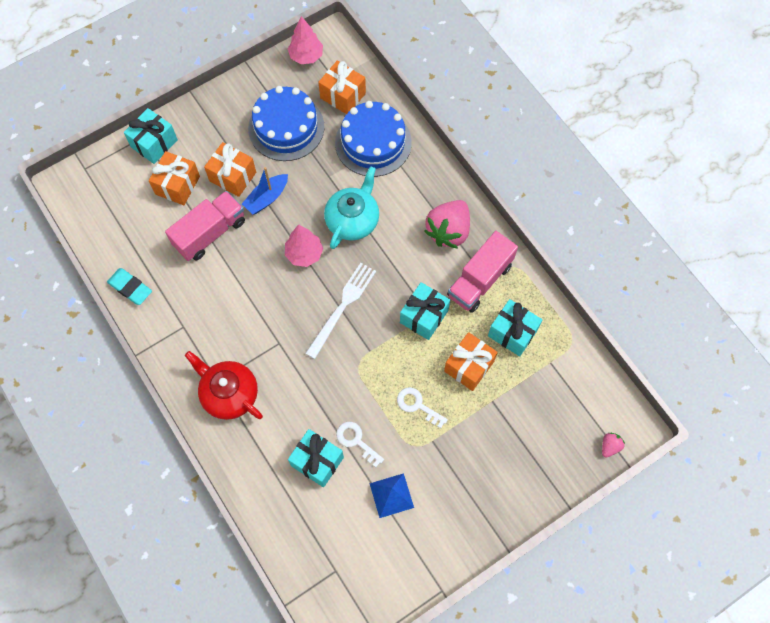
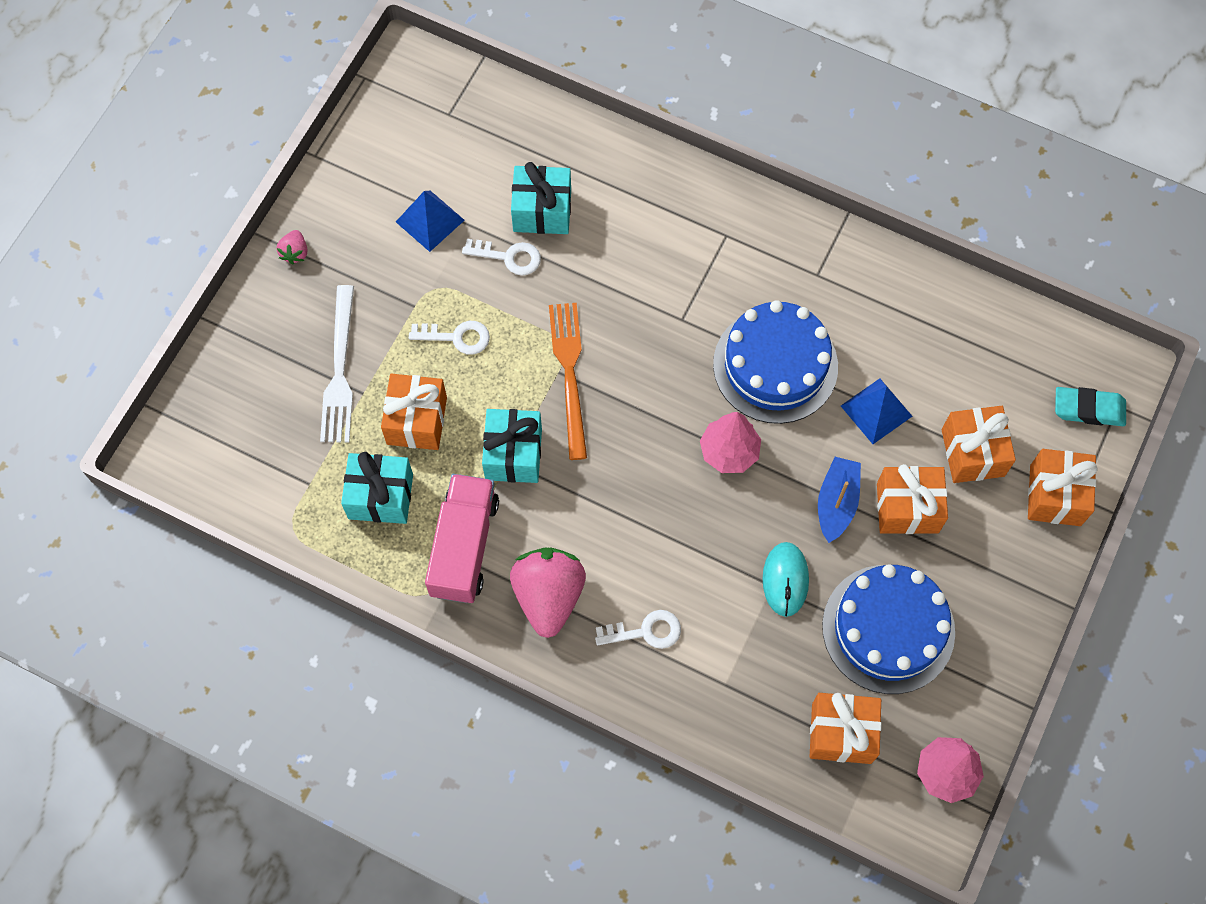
camera: 150 degrees right, 0 degrees up
turquoise eraser [107,268,152,305] -> turquoise eraser moved to [1055,387,1126,426]
turquoise gift [124,108,178,164] -> orange gift [1028,449,1098,526]
pink truck [165,191,245,261] -> blue pyramid [841,378,912,444]
red teapot [185,351,263,420] -> none
white fork [305,263,376,359] -> white fork moved to [320,285,354,443]
turquoise teapot [324,166,379,249] -> none
blue cake [335,101,412,177] -> blue cake moved to [713,300,838,424]
pink strawberry [602,433,625,458] -> pink strawberry moved to [277,230,307,265]
none -> orange fork [549,303,587,460]
none -> white key [595,610,681,649]
none -> turquoise mouse [762,542,809,617]

